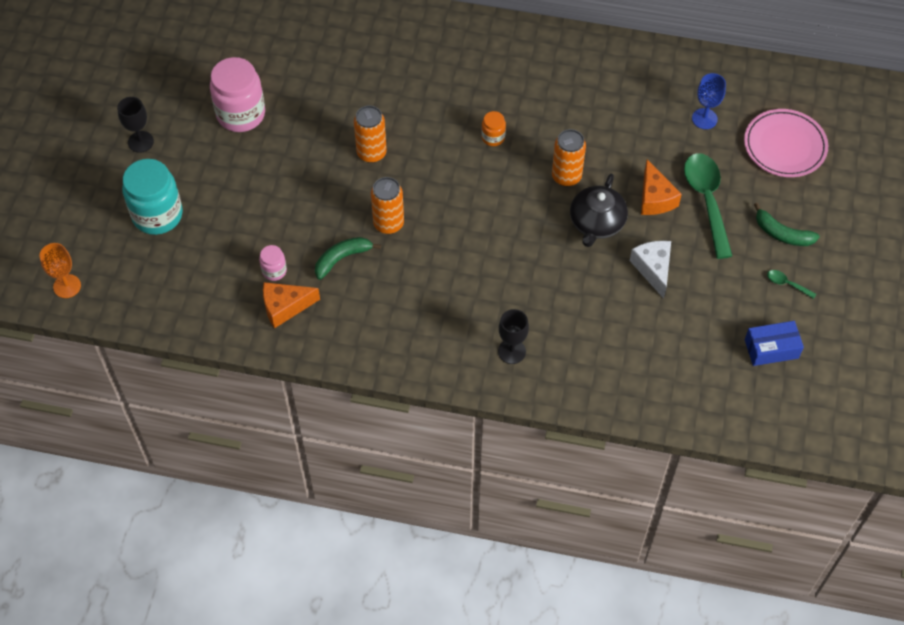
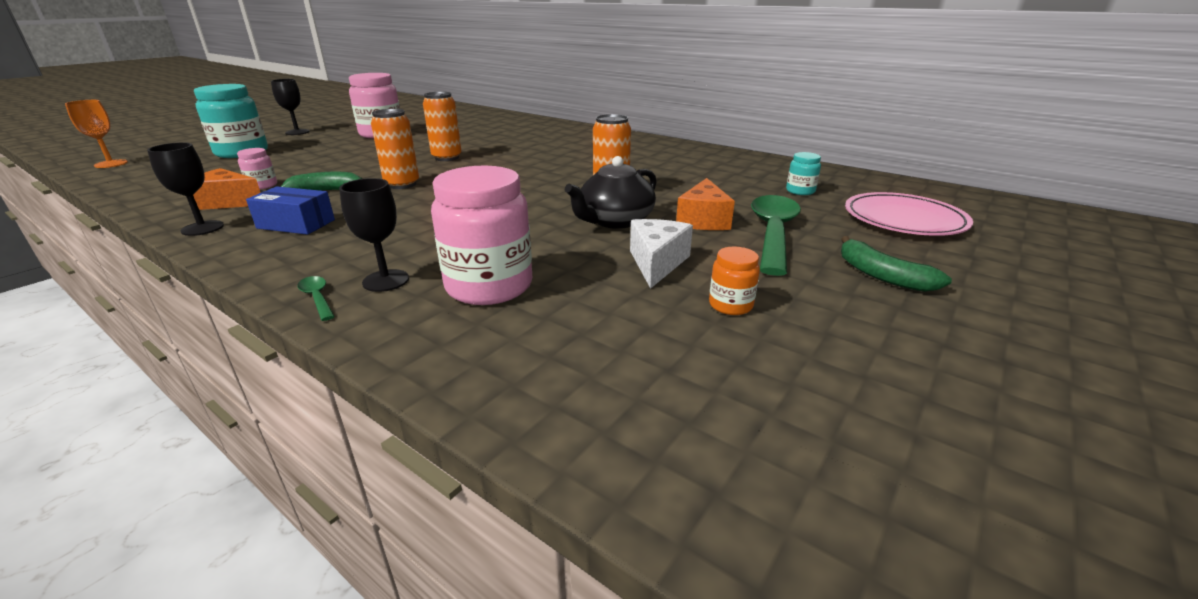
camera: 25 degrees right, 30 degrees down
orange jar [481,111,506,146] -> orange jar moved to [709,247,760,315]
blue goblet [692,73,726,129] -> turquoise jar [786,152,821,195]
blue box [745,321,804,366] -> blue box moved to [246,186,335,235]
green spoon [767,270,816,299] -> green spoon moved to [297,276,335,321]
none -> black goblet [147,142,224,236]
none -> pink jar [431,166,532,305]

